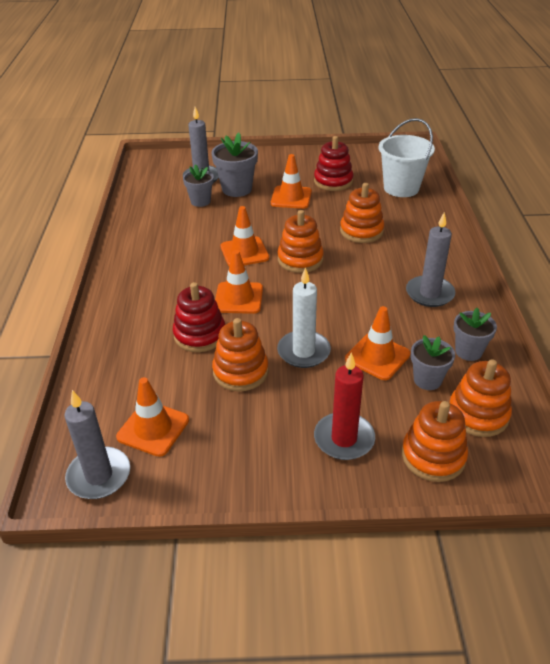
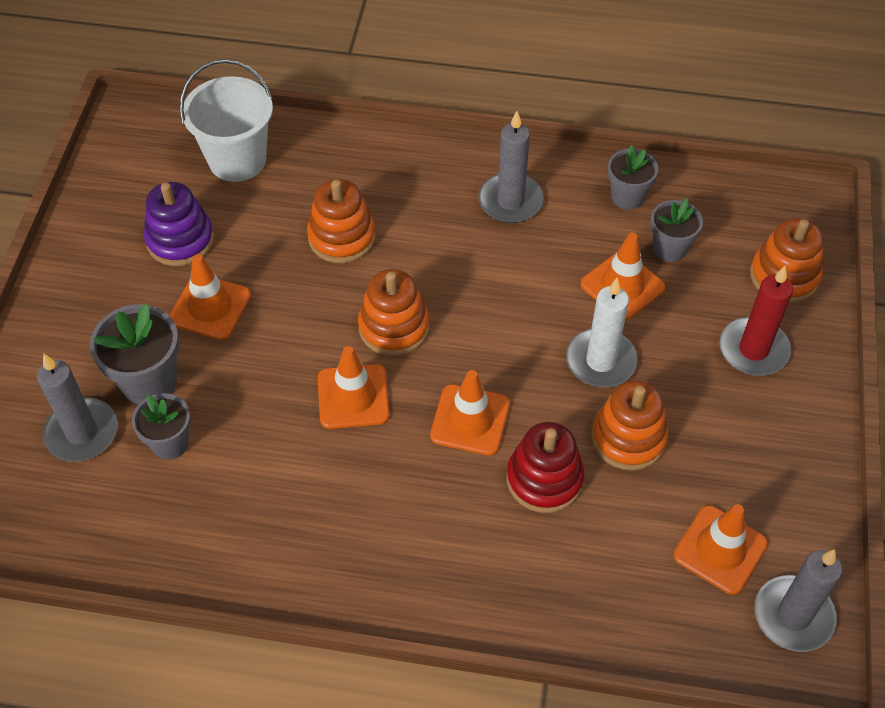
camera: 80 degrees left, 15 degrees up
red stacking toy [314,136,353,191] -> purple stacking toy [144,182,214,266]
orange stacking toy [450,359,512,437] -> none

